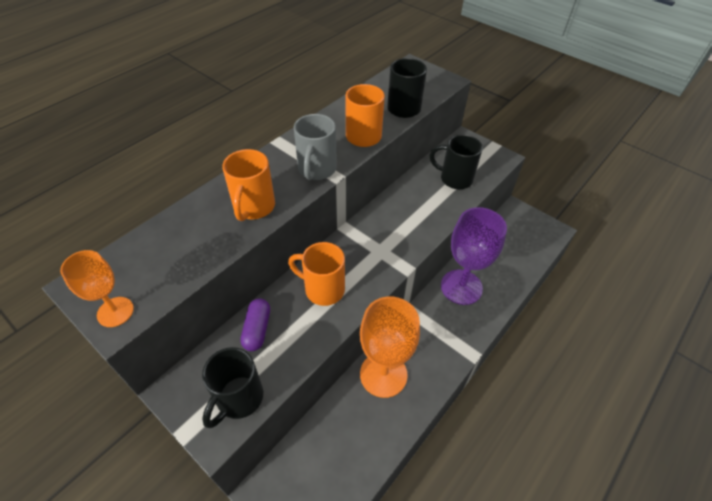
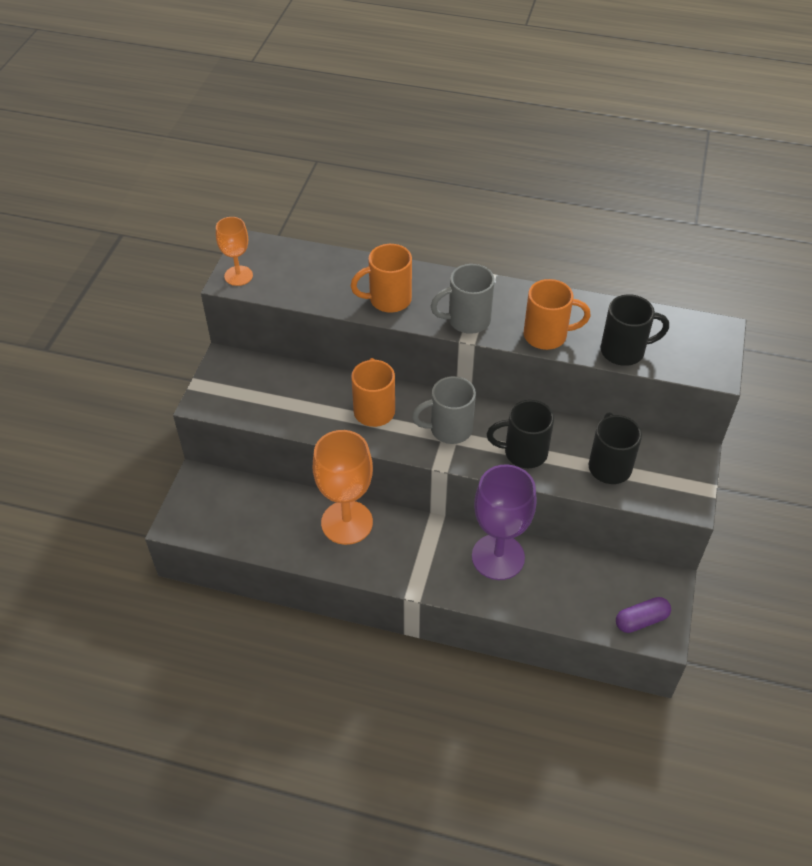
camera: 65 degrees right, 0 degrees up
black mug [202,347,263,428] -> black mug moved to [487,400,554,468]
purple capsule [240,298,270,351] -> purple capsule moved to [616,597,671,633]
none -> grey mug [412,376,476,444]

